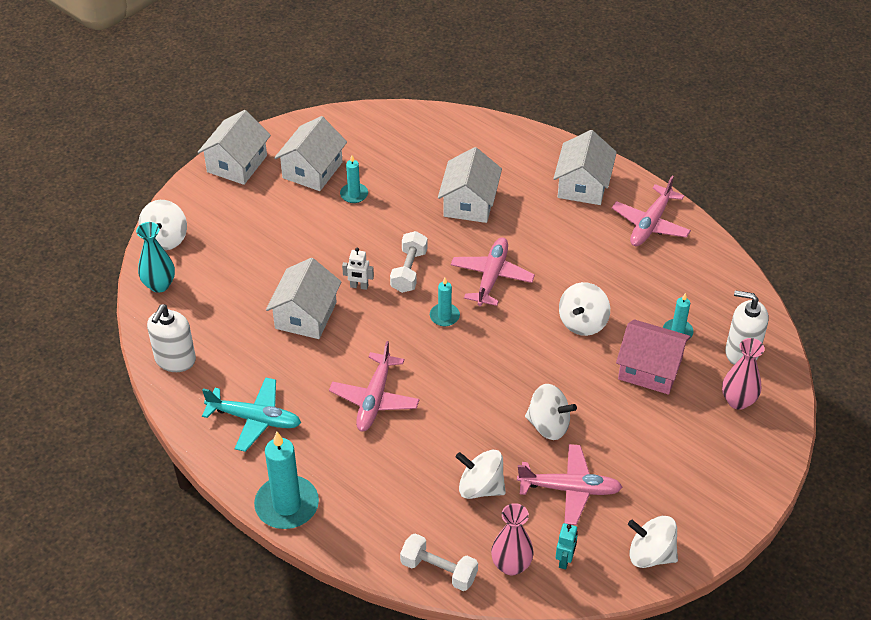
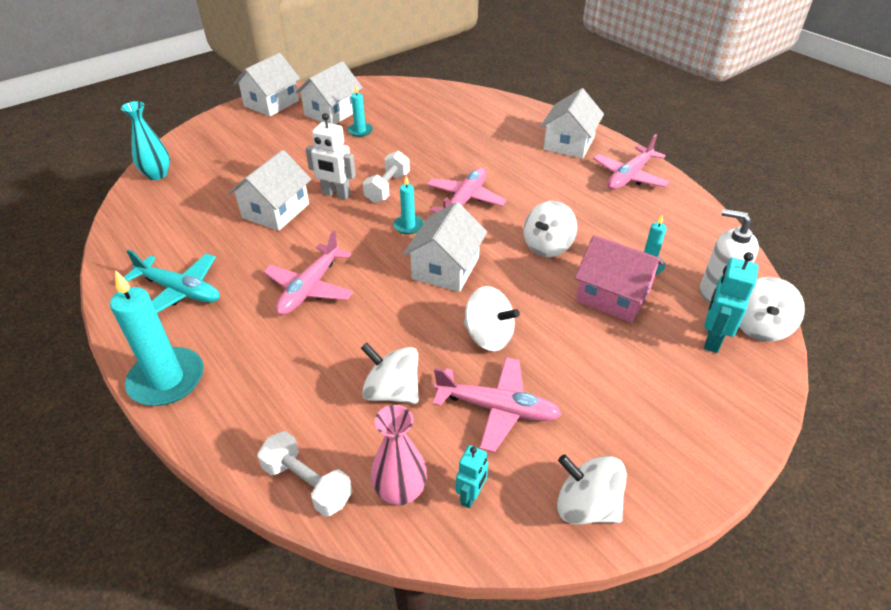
camera: 10 degrees right, 5 degrees down
white spinning top [138,200,187,250] -> white spinning top moved to [739,277,805,342]
white soap dispenser [147,304,196,372] -> none
white robot [342,248,374,290] -> white robot [305,113,356,200], size x1.63
white house [438,147,502,223] -> white house moved to [403,202,487,292]
pink vase [722,338,764,410] -> turquoise robot [704,252,759,353]

